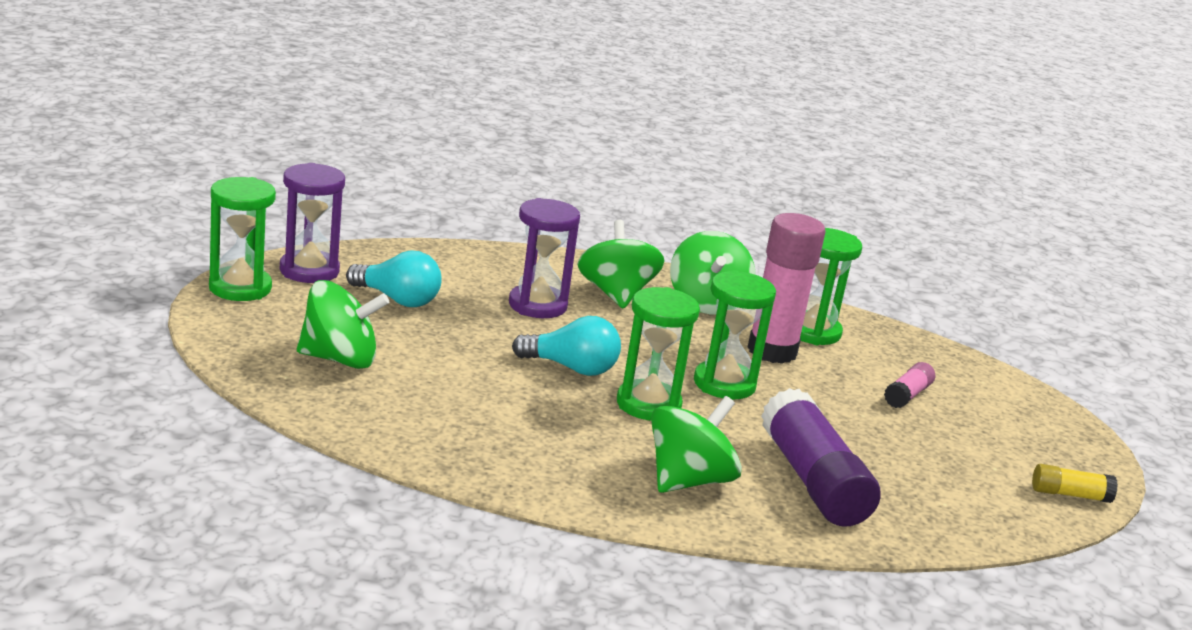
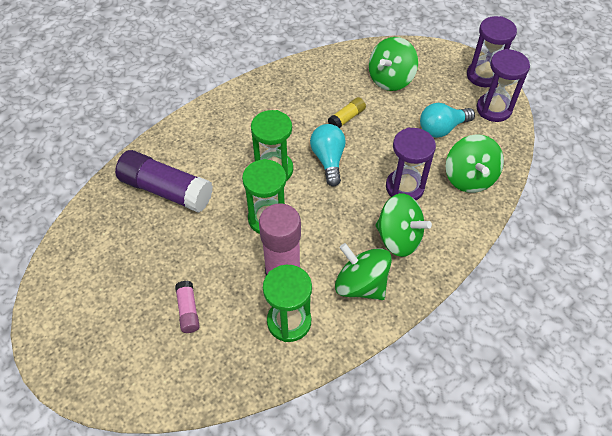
camera: 135 degrees right, 30 degrees up
green hourglass [209,177,276,301] -> purple hourglass [467,16,517,87]
turquoise light bulb [512,316,621,376] -> turquoise light bulb turned 120 degrees clockwise [310,124,346,187]
green spinning top [651,396,742,493] -> green spinning top moved to [446,134,504,193]
yellow glue stick [1032,464,1118,503] -> yellow glue stick moved to [328,97,366,128]

